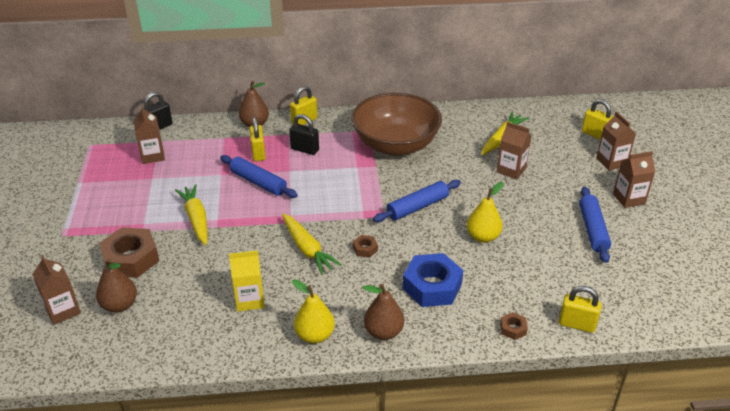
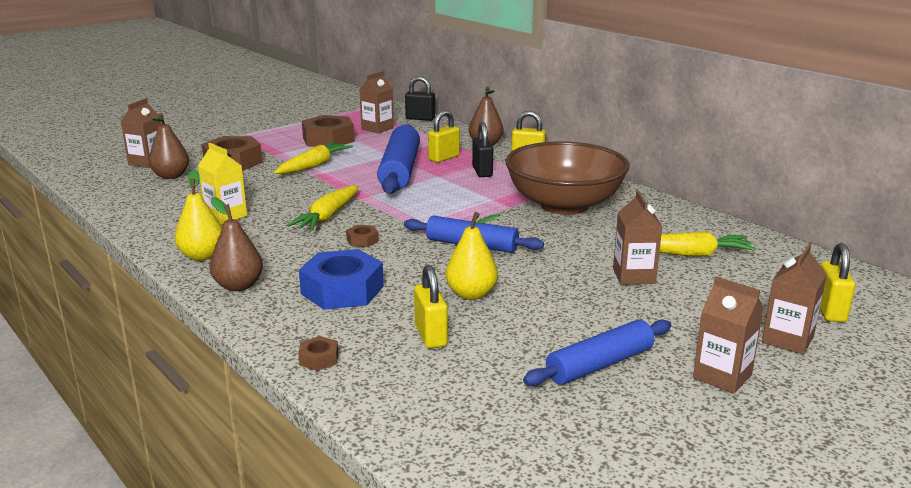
camera: 55 degrees right, 15 degrees down
blue rolling pin [220,155,298,198] -> blue rolling pin [377,124,420,194], size x1.53
yellow padlock [559,286,602,333] -> yellow padlock moved to [414,265,448,349]
none -> brown nut [302,115,355,147]

